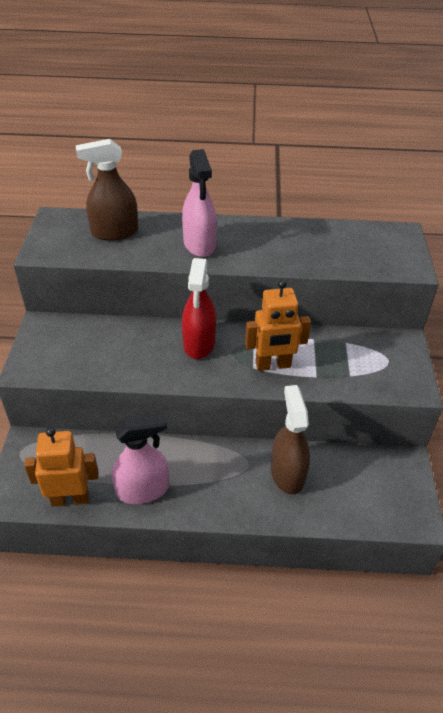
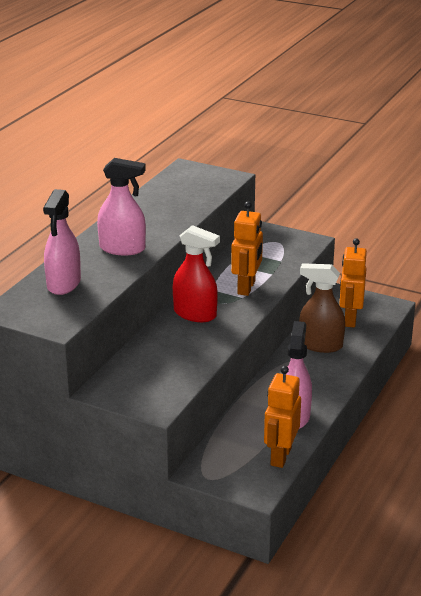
camera: 65 degrees left, 15 degrees down
brown spray bottle [76,139,138,241] -> pink spray bottle [43,189,81,295]
none -> orange robot [339,238,367,327]

